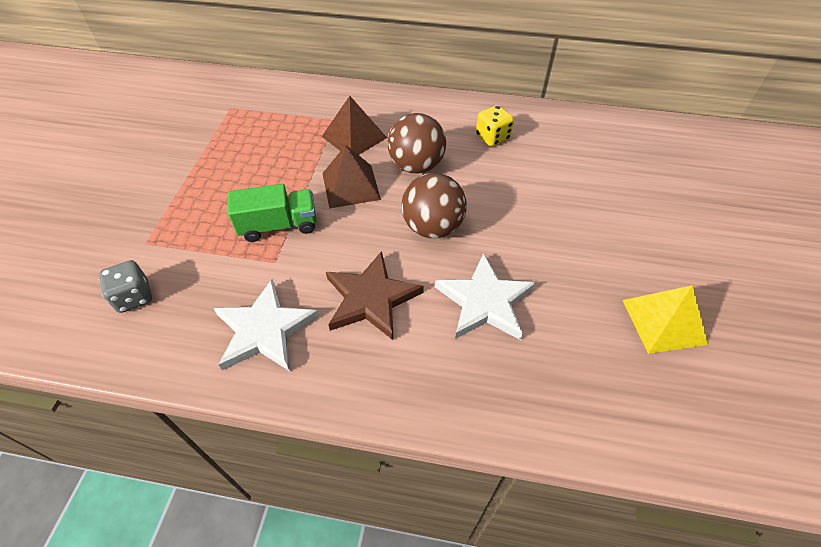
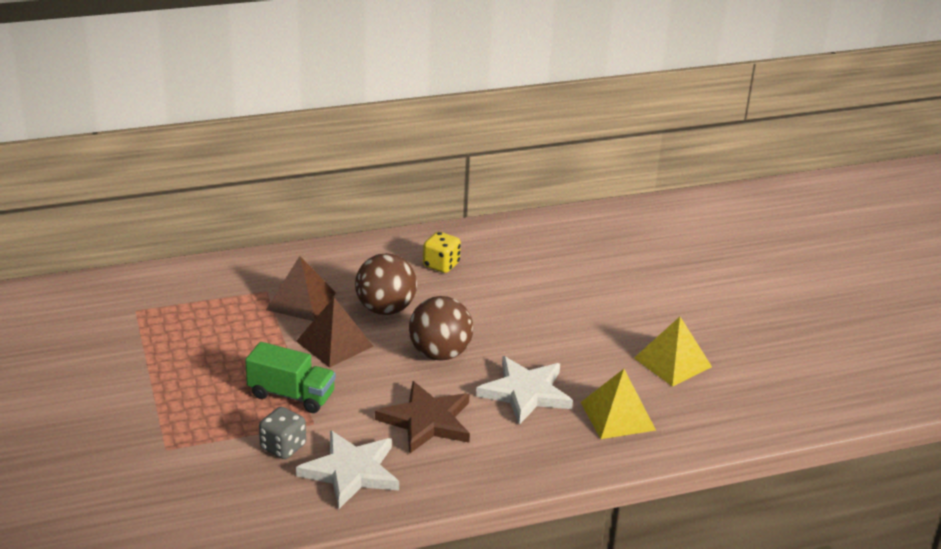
camera: 30 degrees left, 20 degrees down
grey dice [99,260,152,313] -> grey dice moved to [259,407,306,459]
green truck [228,184,316,242] -> green truck turned 60 degrees clockwise [245,342,336,413]
none -> yellow pyramid [580,369,656,439]

